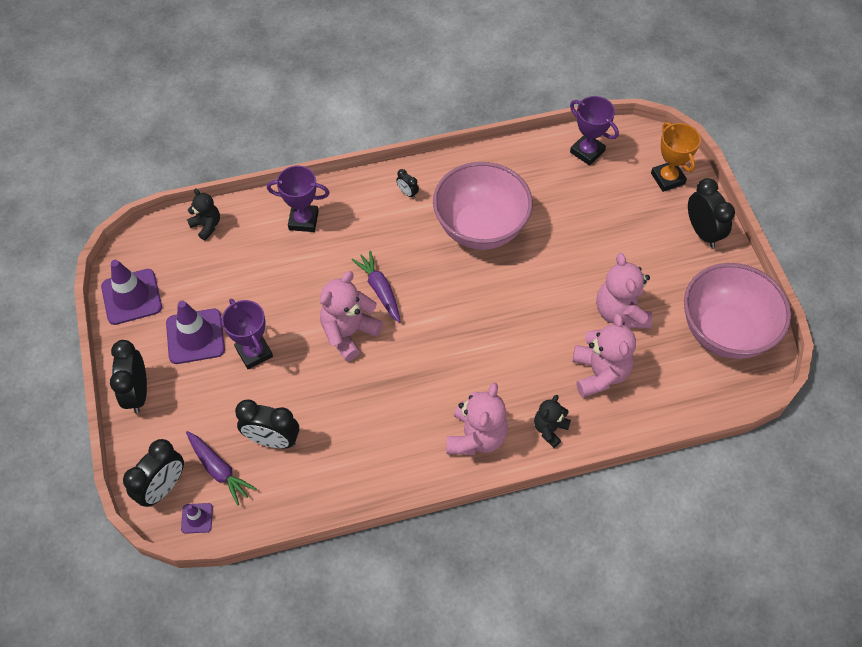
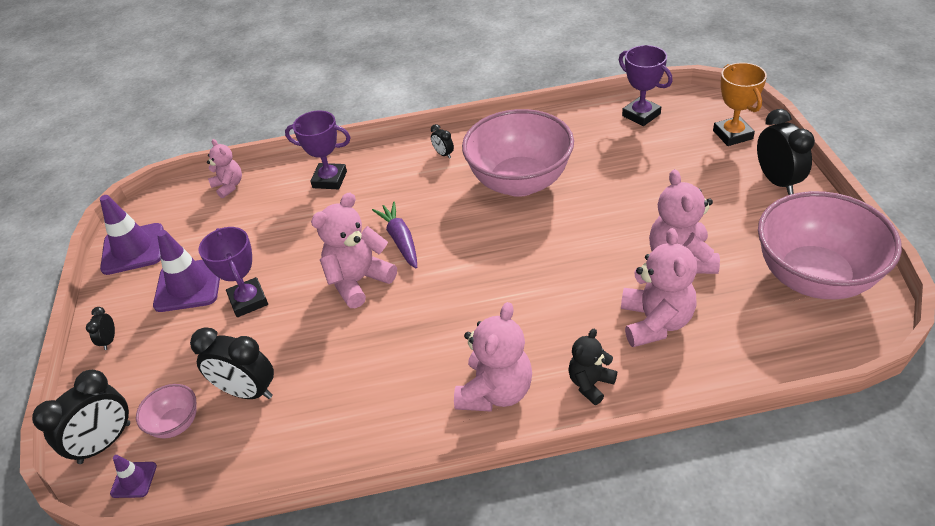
camera: 10 degrees right, 15 degrees down
black clock [110,340,147,413] -> black clock [86,307,115,350], size x0.48
purple carrot [186,431,257,506] -> pink bowl [136,384,197,438]
black teddy bear [187,189,220,240] -> pink teddy bear [207,139,242,198]

